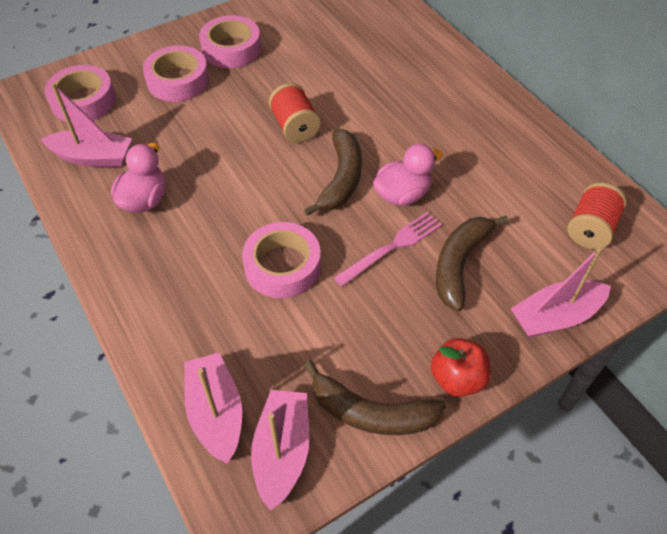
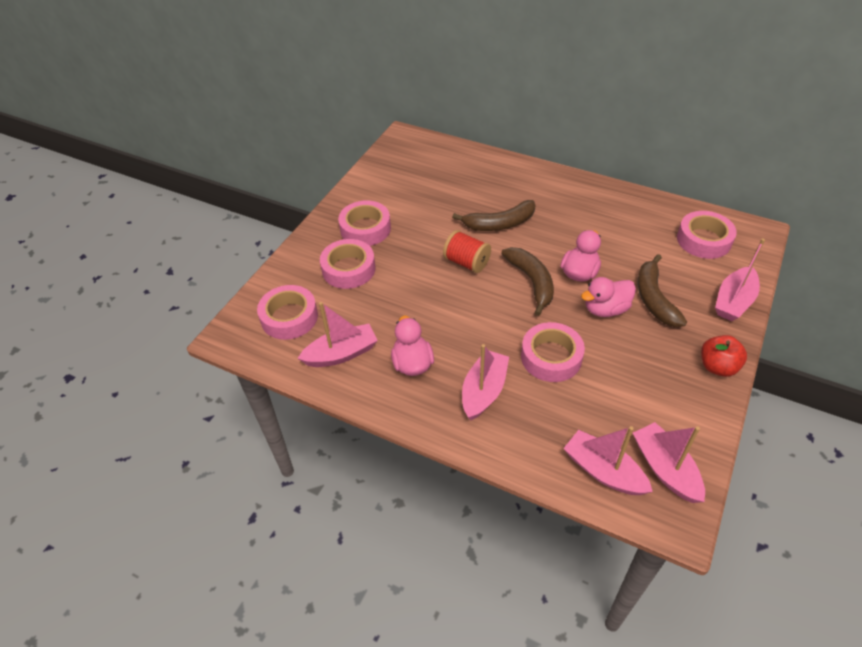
camera: 30 degrees left, 5 degrees down
brown banana [304,360,446,435] -> brown banana moved to [452,200,536,231]
pink fork [334,212,442,287] -> pink duck [581,277,636,317]
red spool [567,182,627,249] -> pink tape [677,211,737,259]
none -> pink boat [462,344,509,420]

